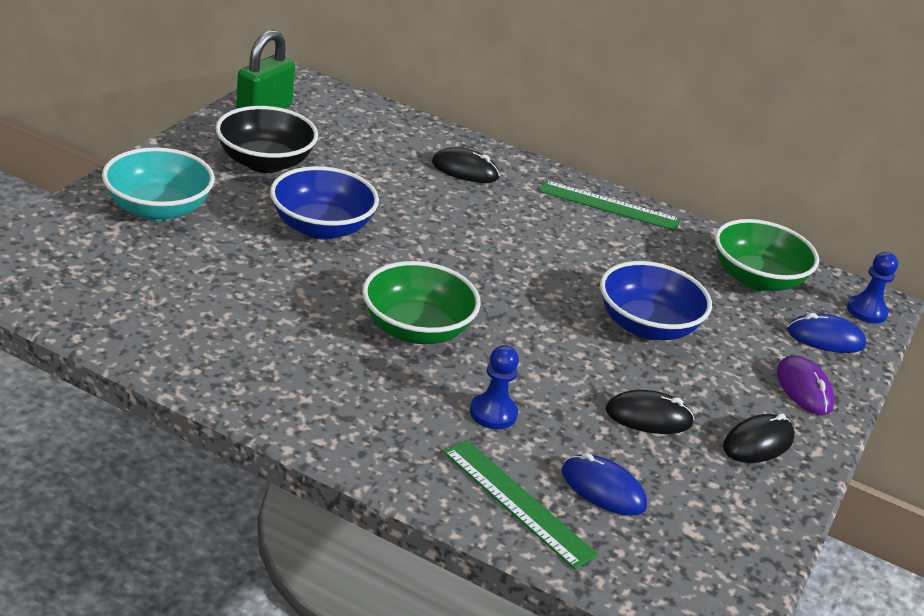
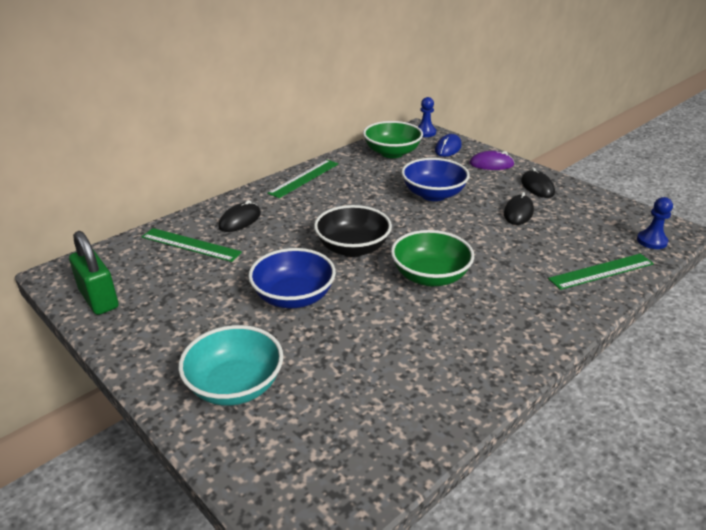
camera: 65 degrees left, 0 degrees up
black bowl [215,106,318,173] -> black bowl moved to [314,205,392,257]
blue pawn [470,345,519,429] -> blue pawn moved to [637,197,673,249]
blue mouse [562,453,647,516] -> none
none -> green ruler [142,228,242,262]

